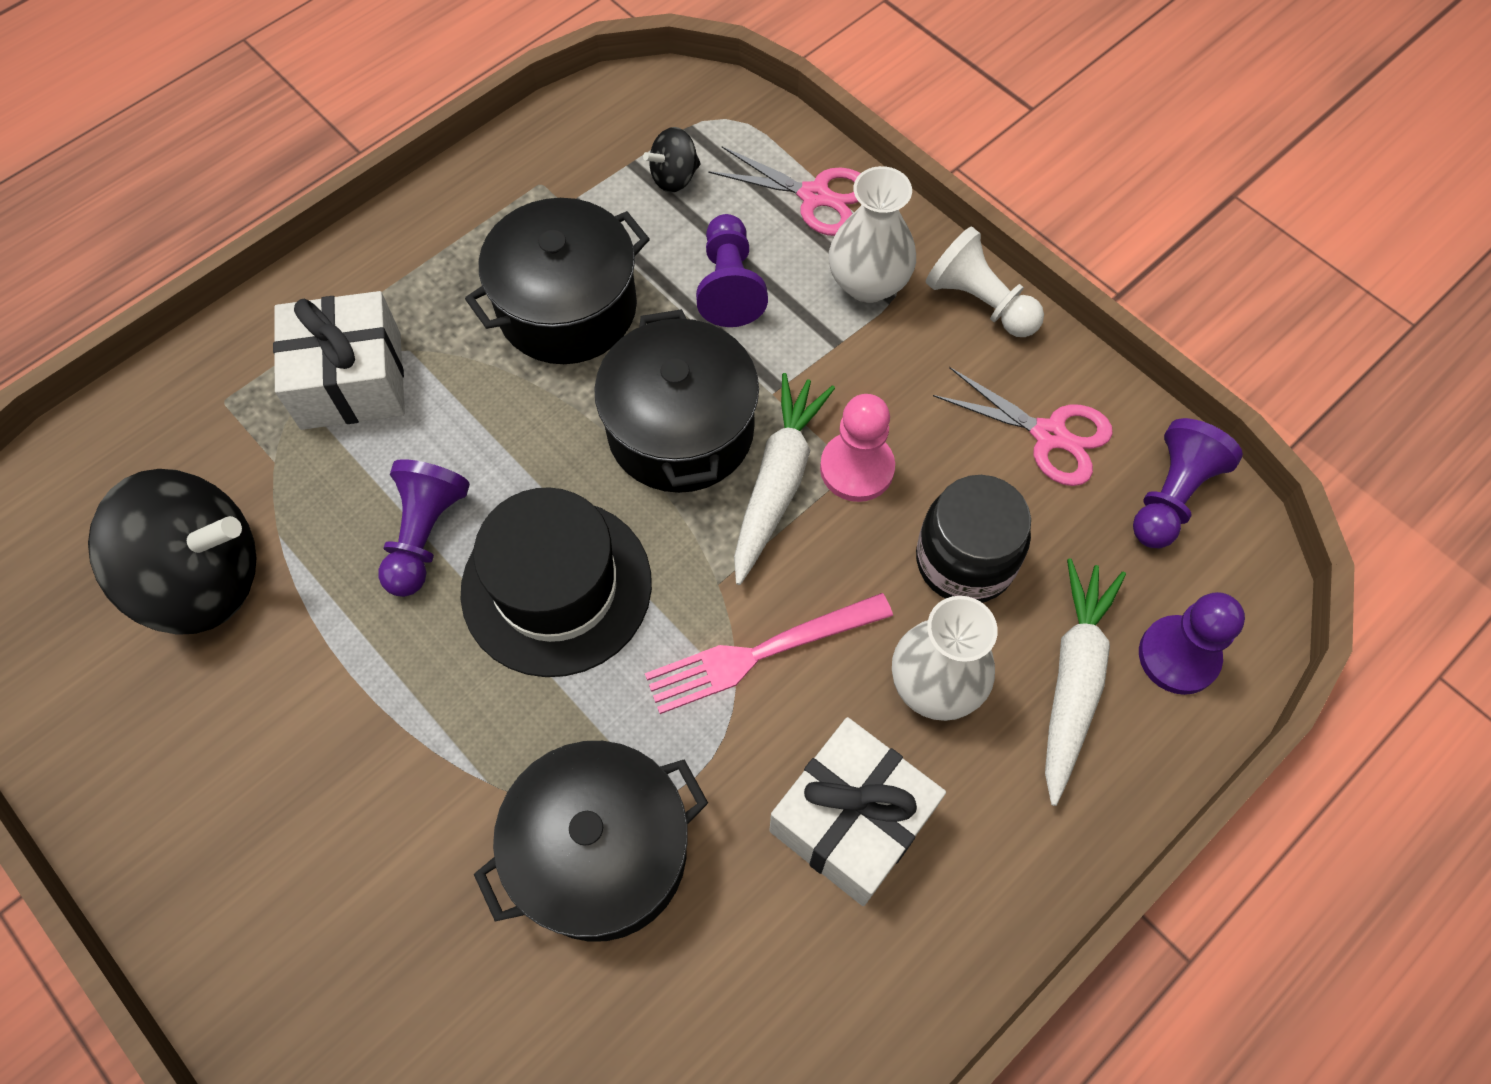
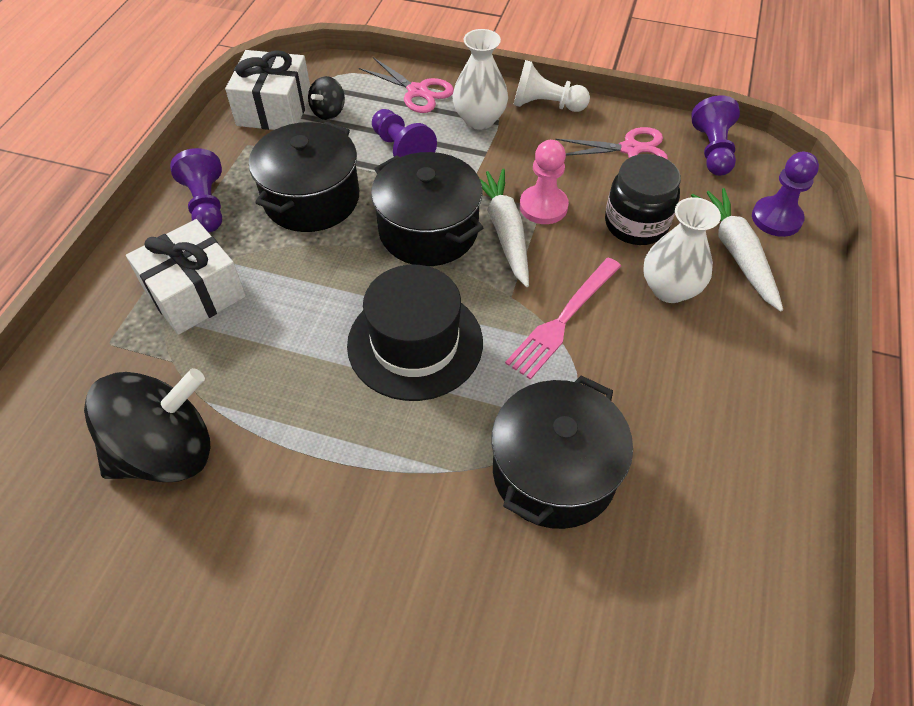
camera: 30 degrees left, 10 degrees down
purple pawn [378,459,470,597] -> purple pawn moved to [170,148,222,232]
pink scissors [708,146,861,236] -> pink scissors turned 45 degrees clockwise [359,57,454,113]
white gift [769,717,946,906] -> white gift moved to [225,50,310,130]

